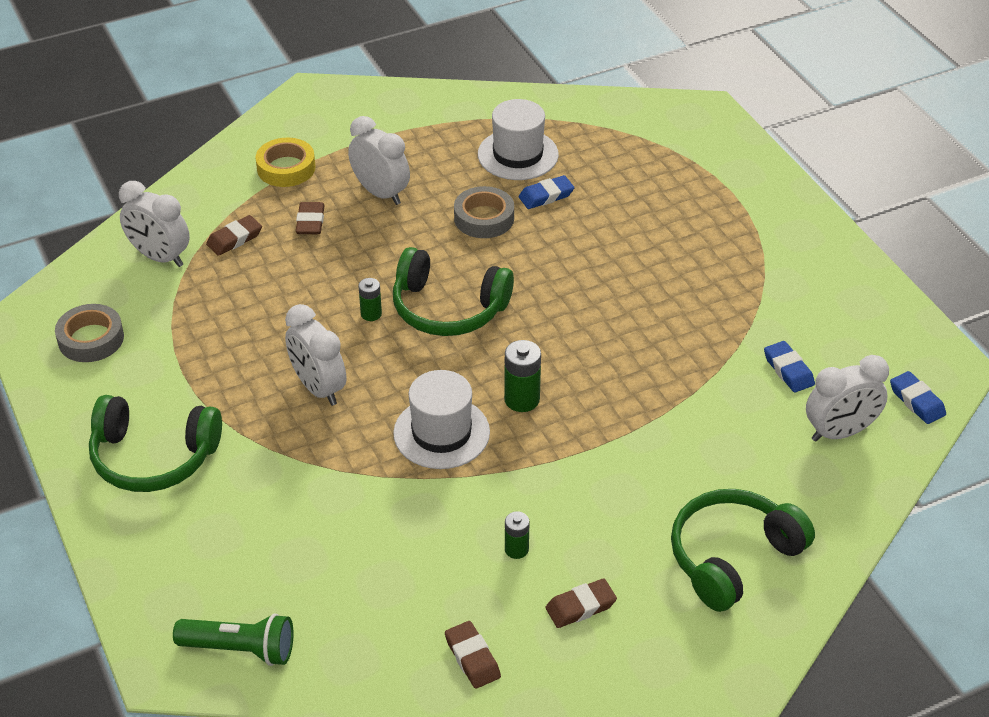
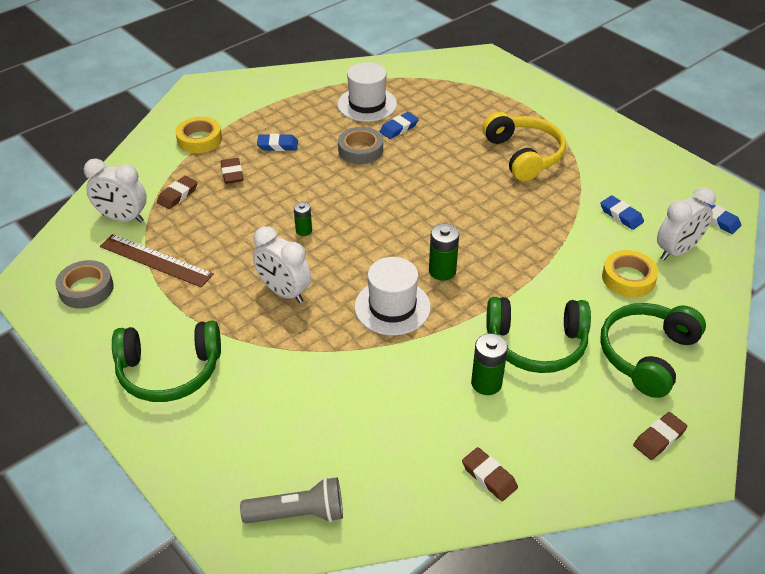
camera: 15 degrees left, 0 degrees up
green flashlight [173,613,294,666] -> grey flashlight [240,477,343,523]
white clock [348,116,410,205] -> blue eraser [257,134,298,151]
green headphones [393,247,514,336] -> green headphones moved to [486,297,591,373]
green battery [505,511,530,559] -> green battery [471,333,508,395], size x1.60
brown eraser [545,578,617,628] -> brown eraser moved to [633,412,687,460]
none -> brown ruler [100,234,214,287]
none -> yellow headphones [483,112,566,181]
none -> yellow tape [602,250,659,297]

